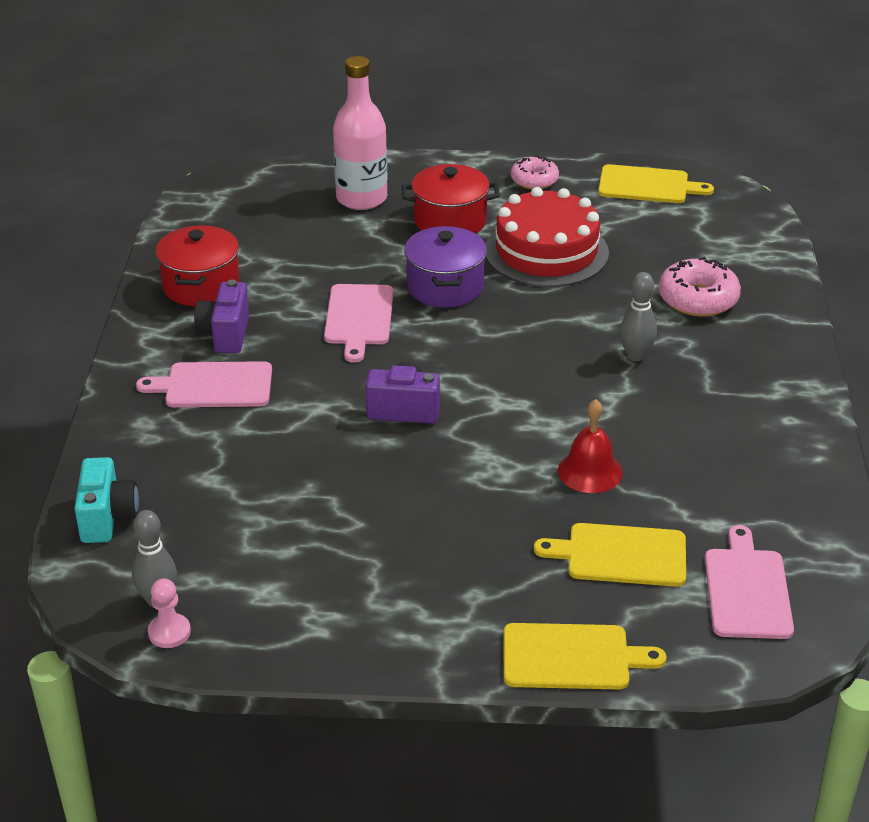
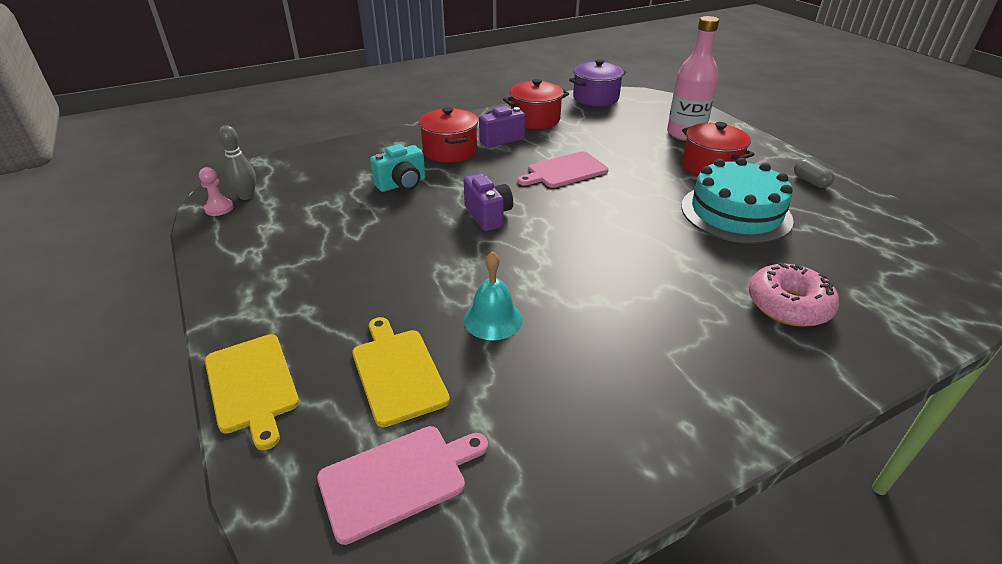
camera: 60 degrees right, 0 degrees up
turquoise camera [74,457,139,543] -> turquoise camera moved to [370,144,425,192]
pink cutting board [136,361,272,407] -> red pot [419,107,478,163]
purple pot [404,226,487,308] -> purple pot moved to [569,59,626,106]
red cake [486,187,609,287] -> turquoise cake [681,158,794,244]
pink donut [511,155,559,189] -> grey capsule [794,159,834,188]
red bell [558,399,623,493] -> turquoise bell [464,251,523,340]
yellow cutting board [598,164,714,203] -> none
grey bowling pin [620,272,657,361] -> none

